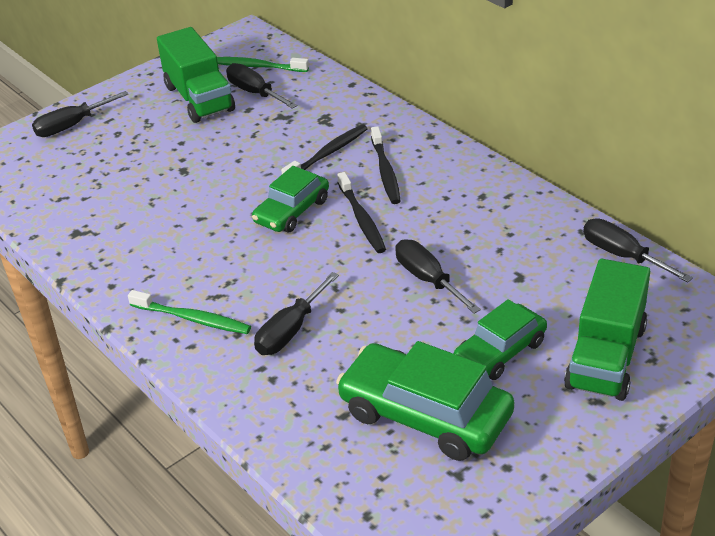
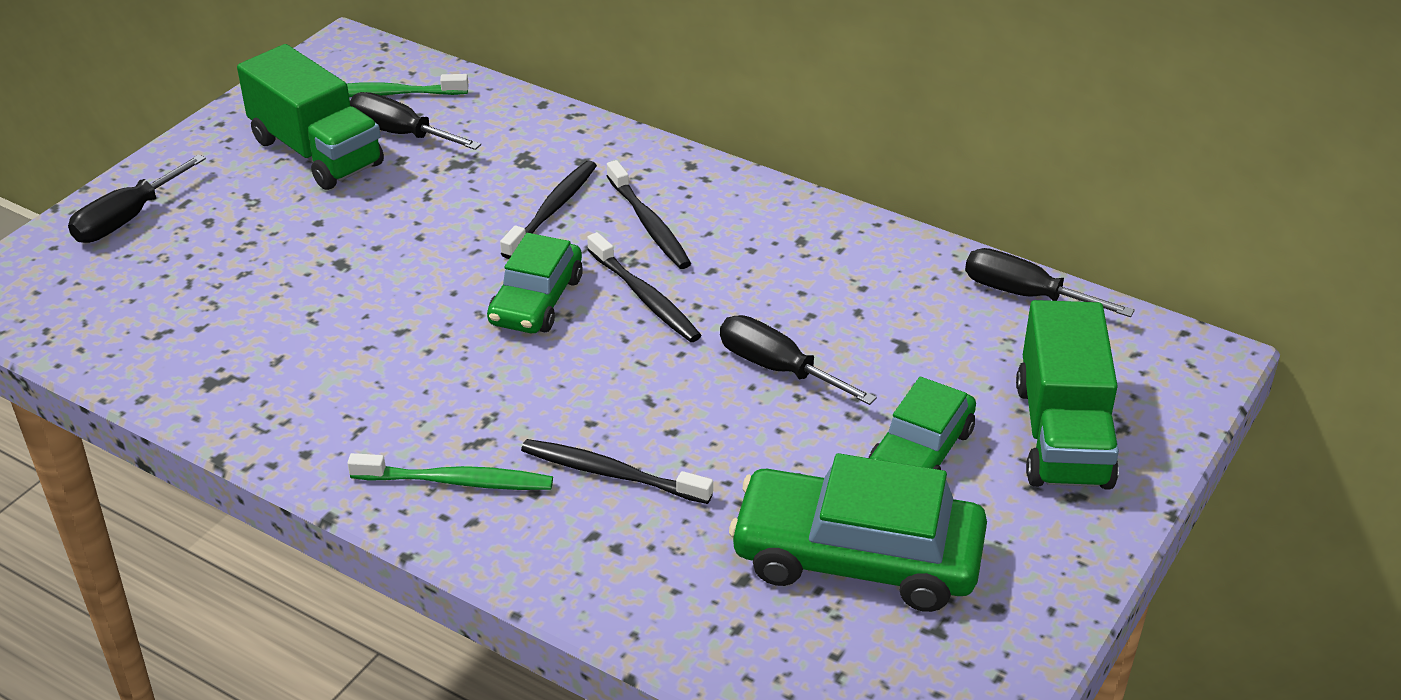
camera: 20 degrees left, 0 degrees up
black screwdriver [254,272,339,355] -> black toothbrush [521,439,713,504]

